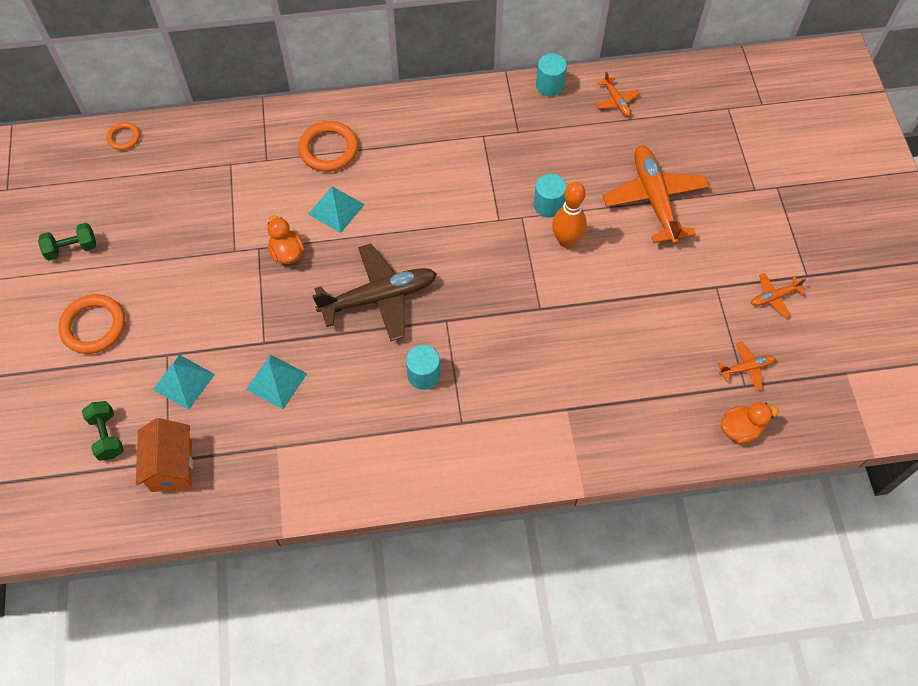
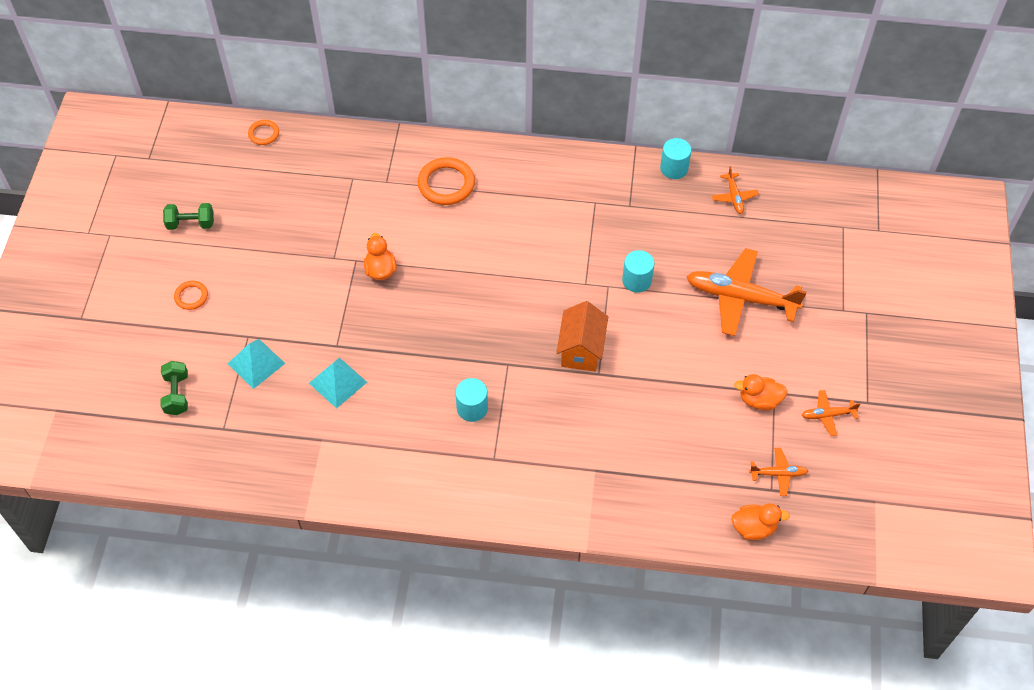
camera: 15 degrees right, 5 degrees down
orange ring [58,294,125,354] -> orange ring [174,281,208,310], size x0.56
orange house [136,418,193,492] -> orange house moved to [556,301,608,371]
turquoise pyramid [308,186,365,233] -> none
brown plane [313,244,437,341] -> none
orange bowling pin [552,182,587,248] -> none
orange plane [603,145,709,244] -> orange plane turned 75 degrees counterclockwise [686,248,807,336]
none -> orange duck [734,374,788,410]

